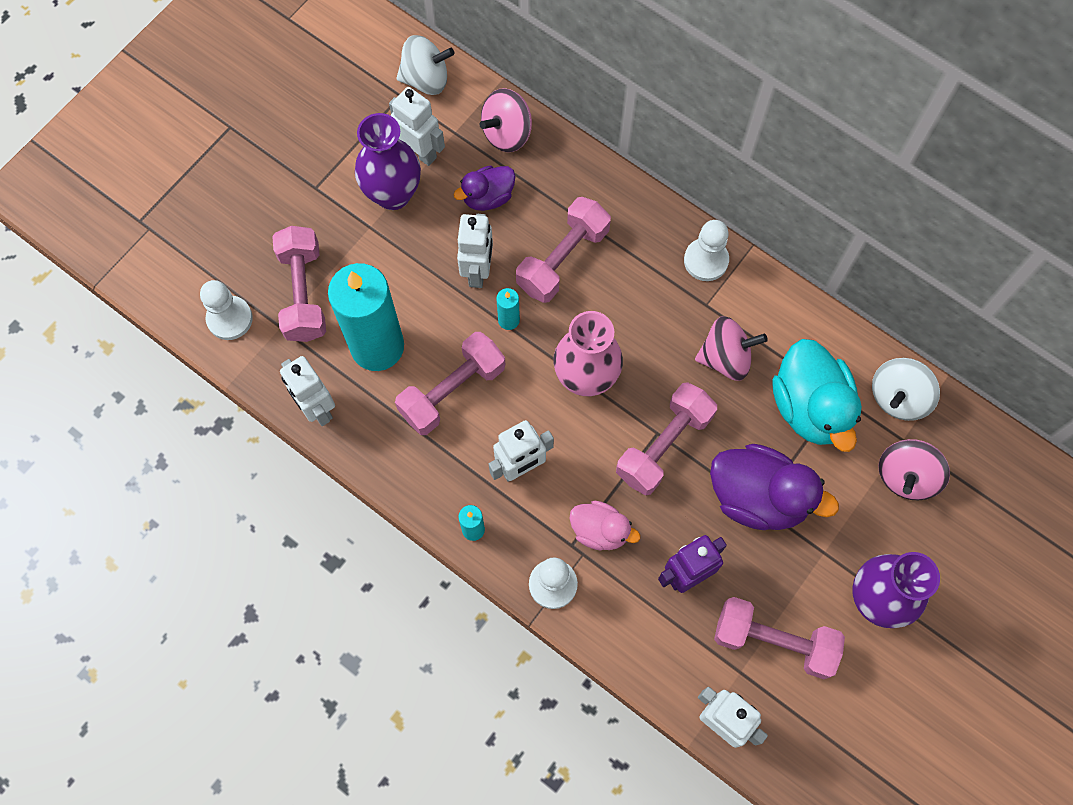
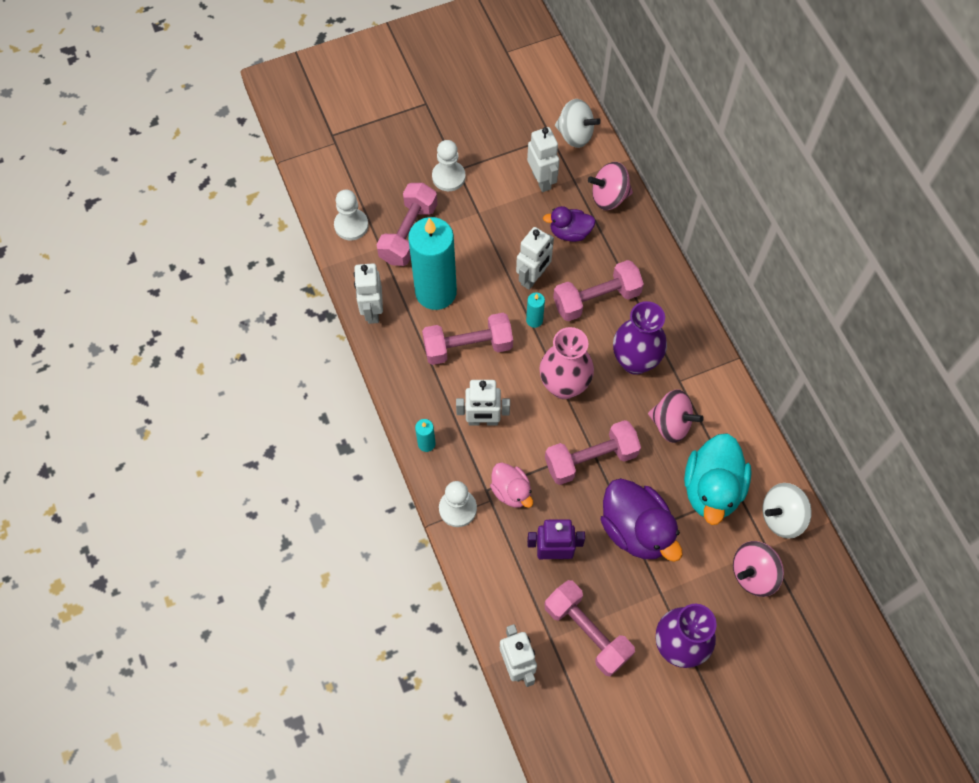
camera: 30 degrees right, 5 degrees down
purple vase [355,113,421,210] -> purple vase moved to [613,301,667,375]
white pawn [684,220,729,281] -> white pawn moved to [432,140,466,191]

